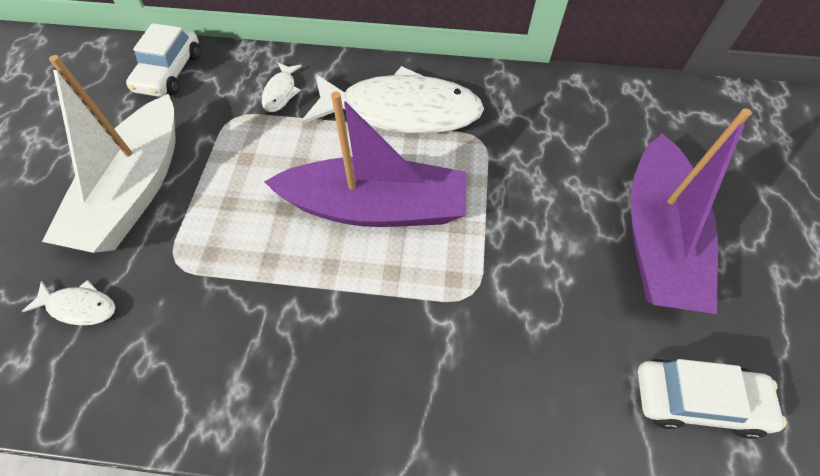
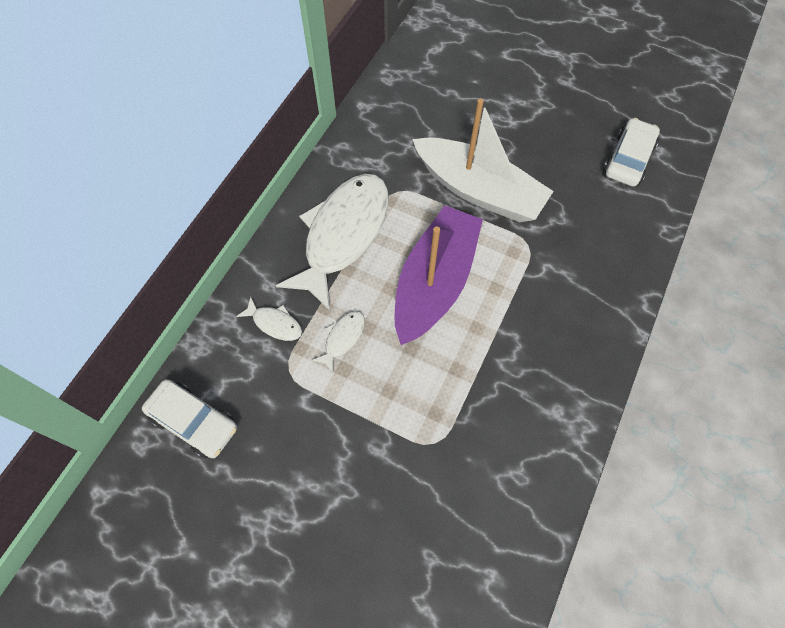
camera: 70 degrees left, 5 degrees up
white fish [22,280,115,325] -> white fish moved to [311,311,365,373]
white boat [42,55,176,253] -> white boat moved to [412,99,554,222]
purple boat [630,108,752,314] -> none

